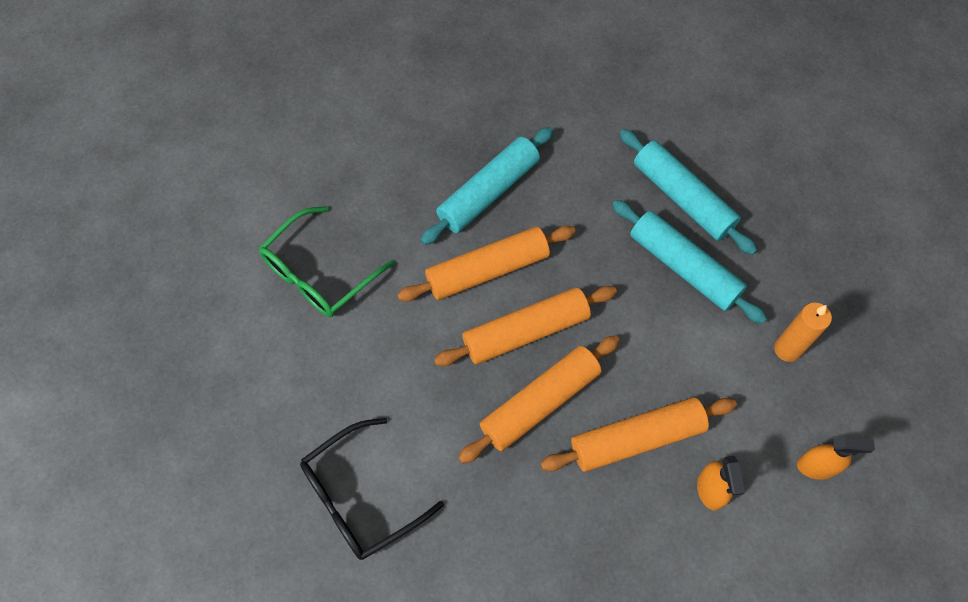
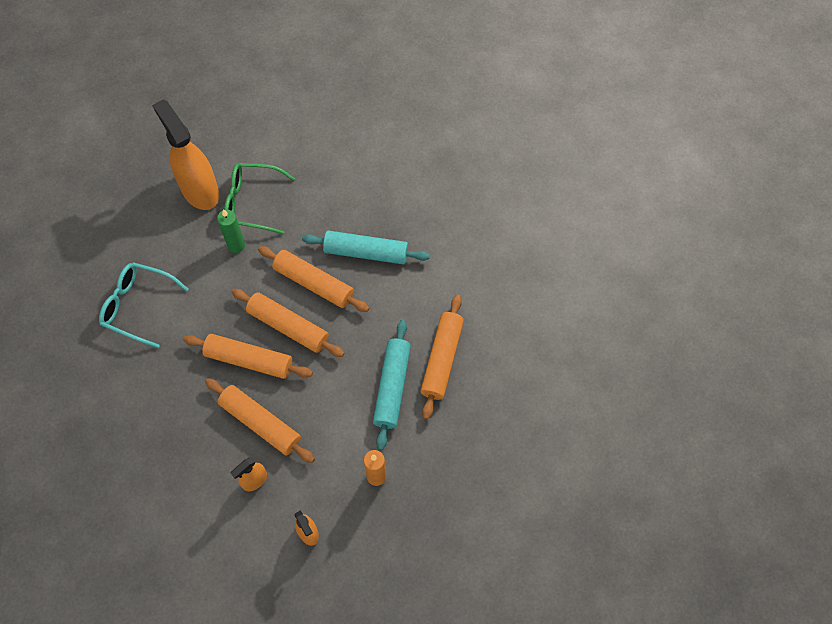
camera: 55 degrees right, 0 degrees up
black glasses [300,418,444,560] -> turquoise glasses [99,262,189,348]
turquoise rolling pin [620,129,757,255] -> orange rolling pin [420,295,464,420]
none -> orange spray bottle [152,99,220,210]
none -> green candle [217,209,245,253]

